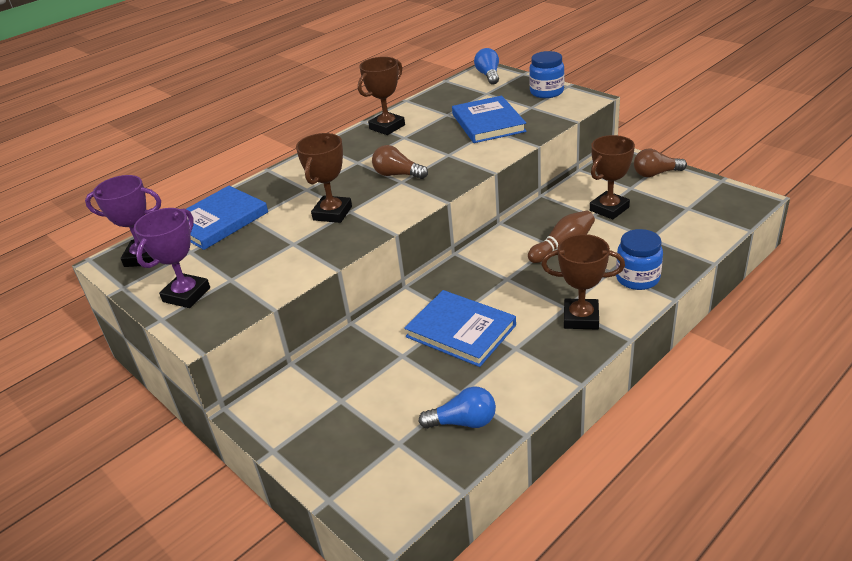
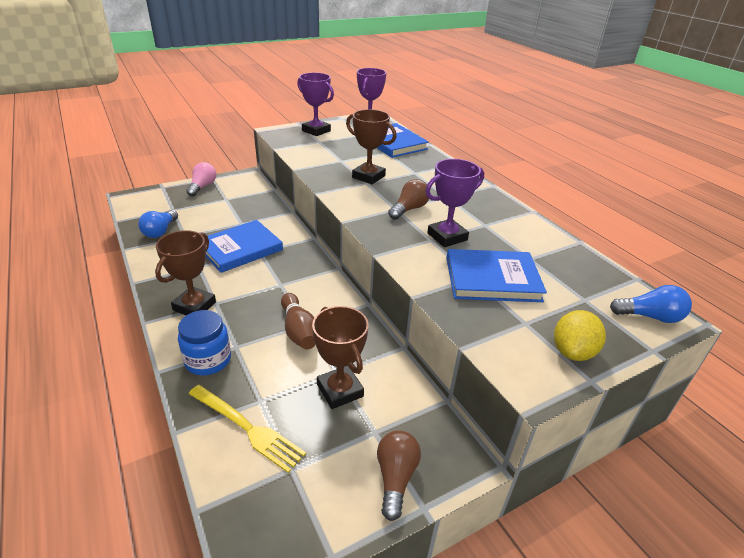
camera: 100 degrees right, 0 degrees up
brown trophy [358,57,405,135] -> none
blue jar [529,51,564,98] -> yellow lemon [554,310,606,361]
none -> pink light bulb [186,162,216,197]
none -> yellow fork [189,385,306,473]
none -> purple trophy [425,159,484,247]

